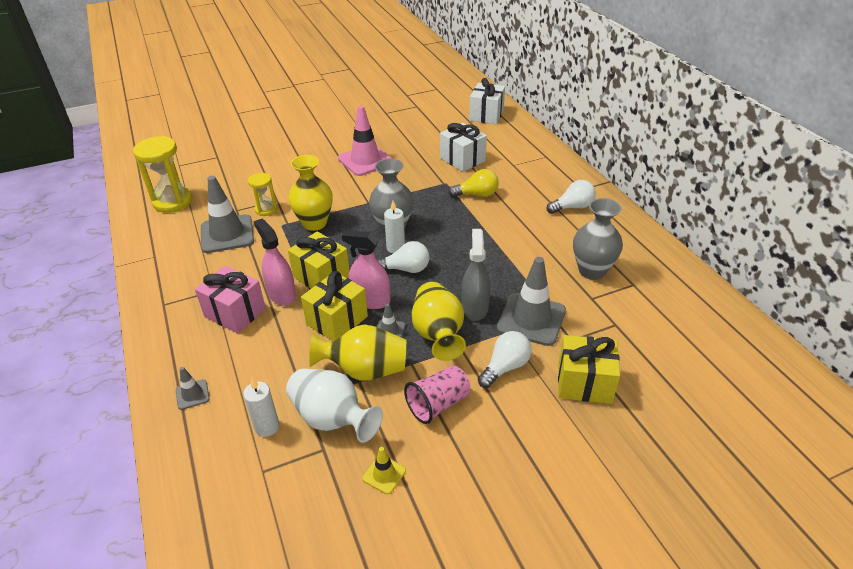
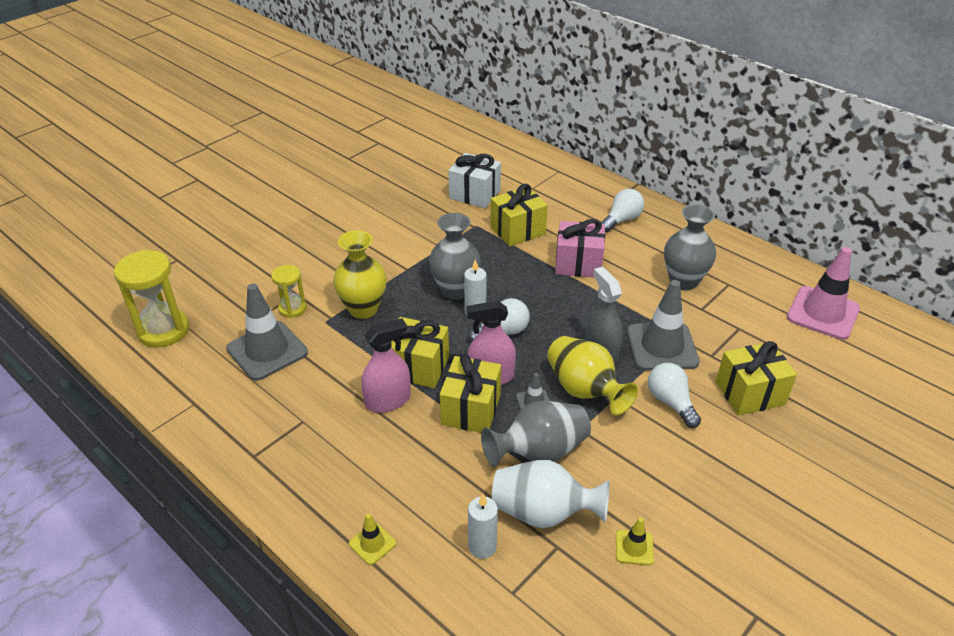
camera: 25 degrees left, 0 degrees up
grey traffic cone [176,367,210,410] -> yellow traffic cone [349,513,396,565]
pink gift [195,266,266,334] -> pink gift moved to [555,219,605,278]
pink spray bottle [254,219,296,306] -> pink spray bottle turned 120 degrees clockwise [361,318,411,413]
yellow vase [309,324,406,381] -> grey vase [481,401,591,467]
pink traffic cone [338,106,393,176] -> pink traffic cone moved to [787,247,860,340]
pink cup [404,365,470,424] -> none
yellow light bulb [448,169,499,197] -> yellow gift [490,184,548,246]
white gift [469,78,505,124] -> none
white light bulb [478,331,532,388] -> white light bulb turned 45 degrees counterclockwise [648,363,701,428]

